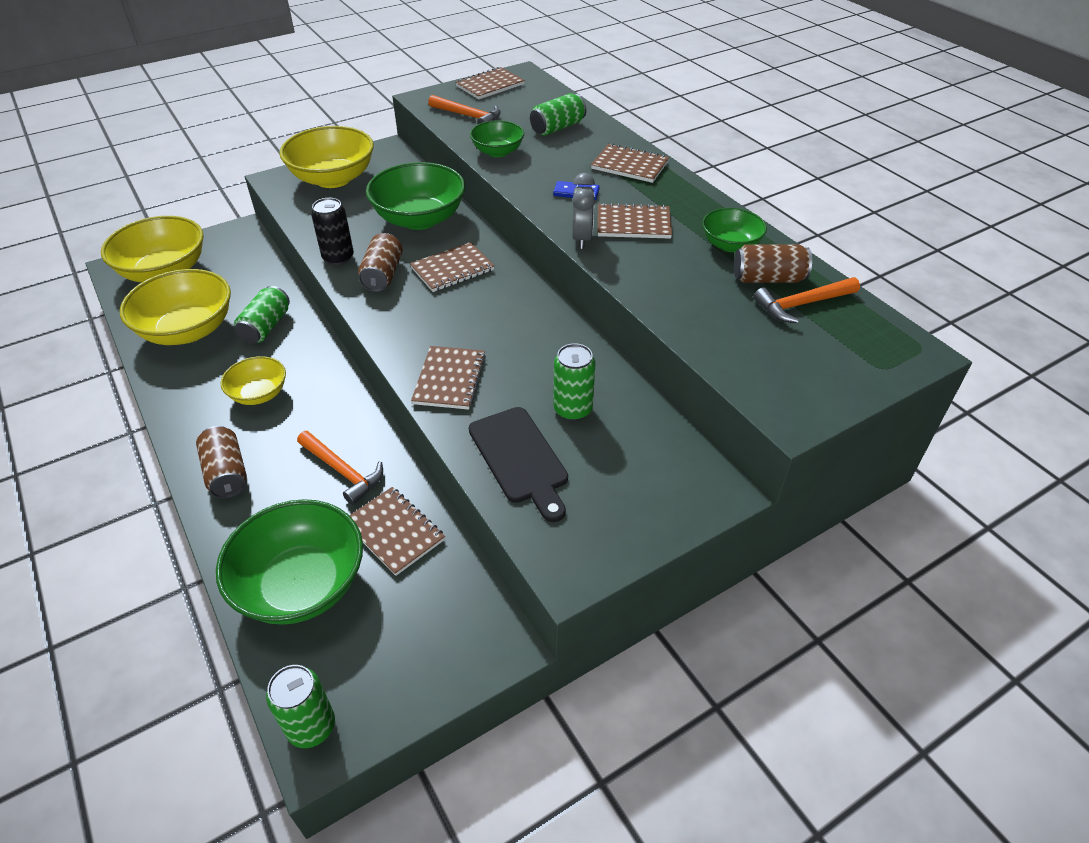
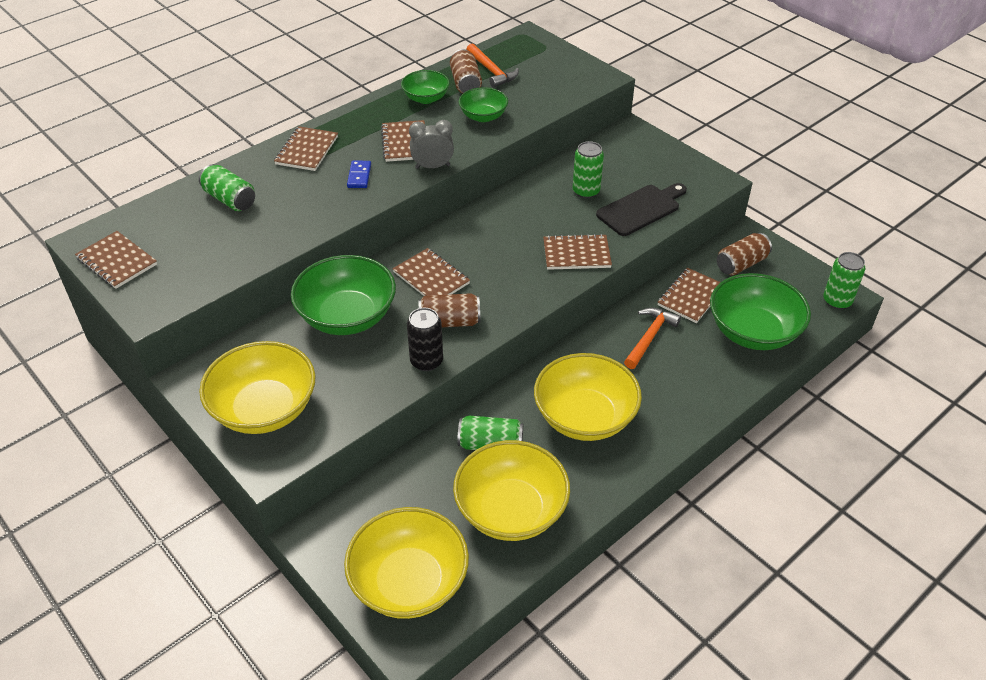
camera: 100 degrees left, 0 degrees up
brown can [196,426,247,499] -> brown can moved to [717,233,772,275]
yellow bowl [220,356,286,405] -> yellow bowl [534,353,642,441], size x1.79
orange hammer [428,95,501,124] -> none
green bowl [470,120,524,157] -> green bowl moved to [459,87,508,122]

